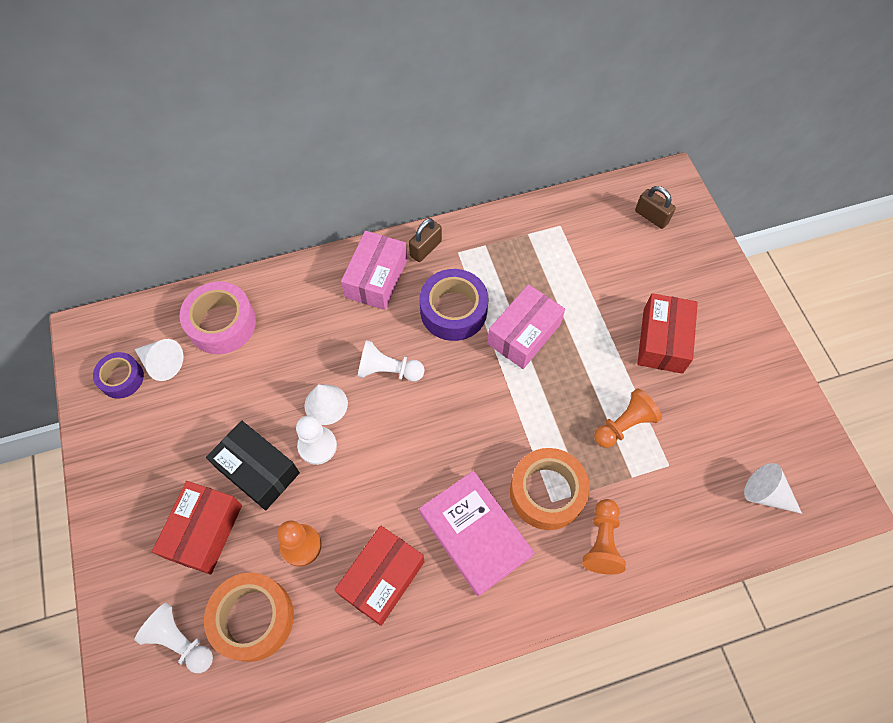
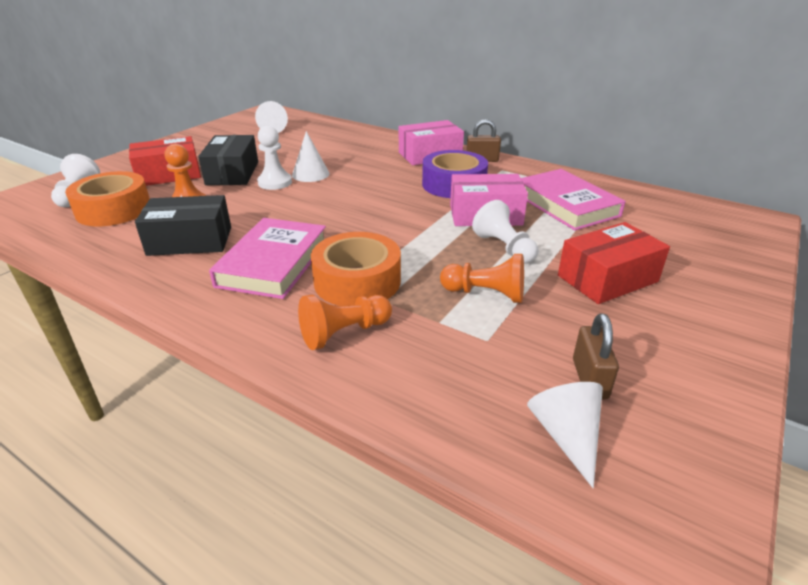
camera: 50 degrees right, 30 degrees down
purple tape [93,352,144,399] -> none
pink tape [180,281,256,354] -> none
red box [335,525,425,626] -> black box [135,195,231,256]
white pawn [358,340,424,381] -> white pawn moved to [472,200,538,264]
brown padlock [635,186,676,229] -> brown padlock moved to [573,313,619,399]
none -> pink book [521,169,626,230]

